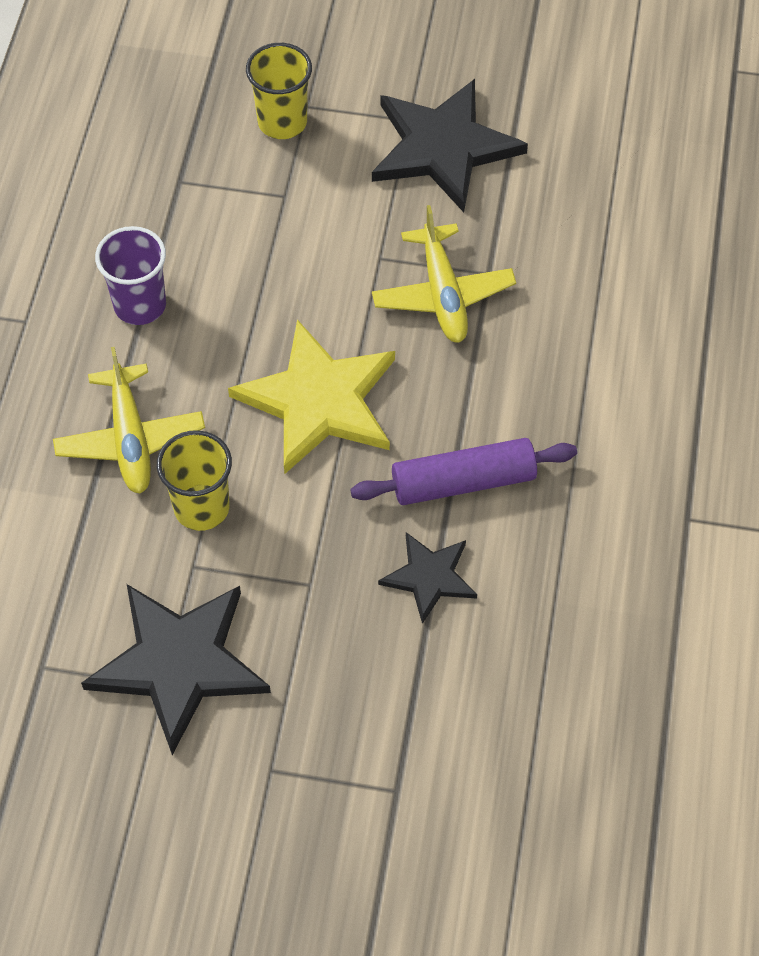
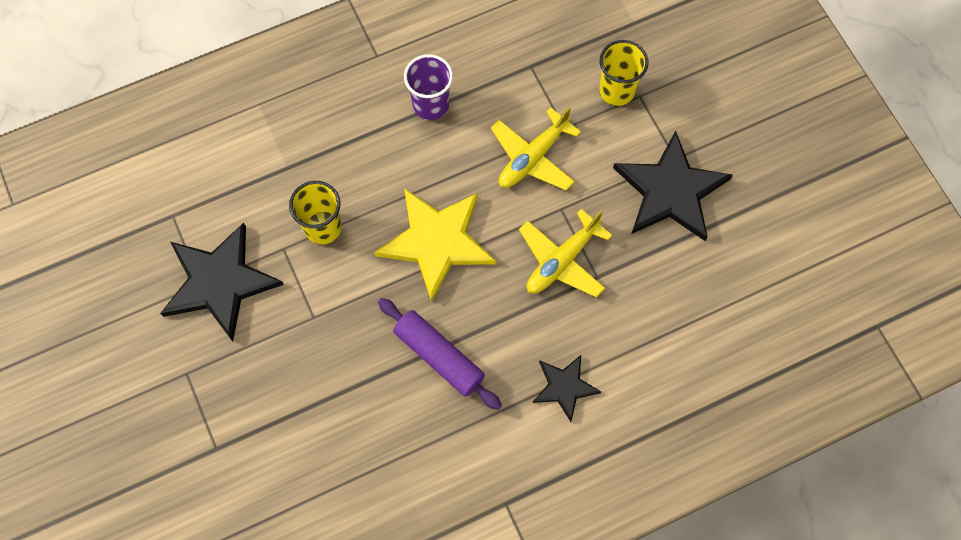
camera: 55 degrees right, 10 degrees up
yellow plane [53,347,205,493] -> yellow plane moved to [491,106,581,191]
black star [378,532,477,624] -> black star moved to [533,355,601,422]

